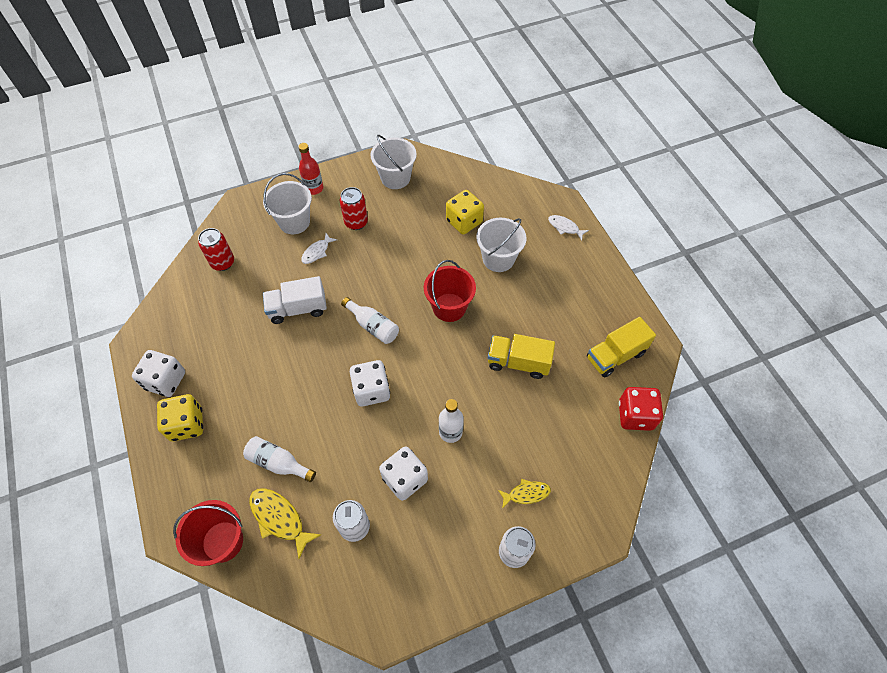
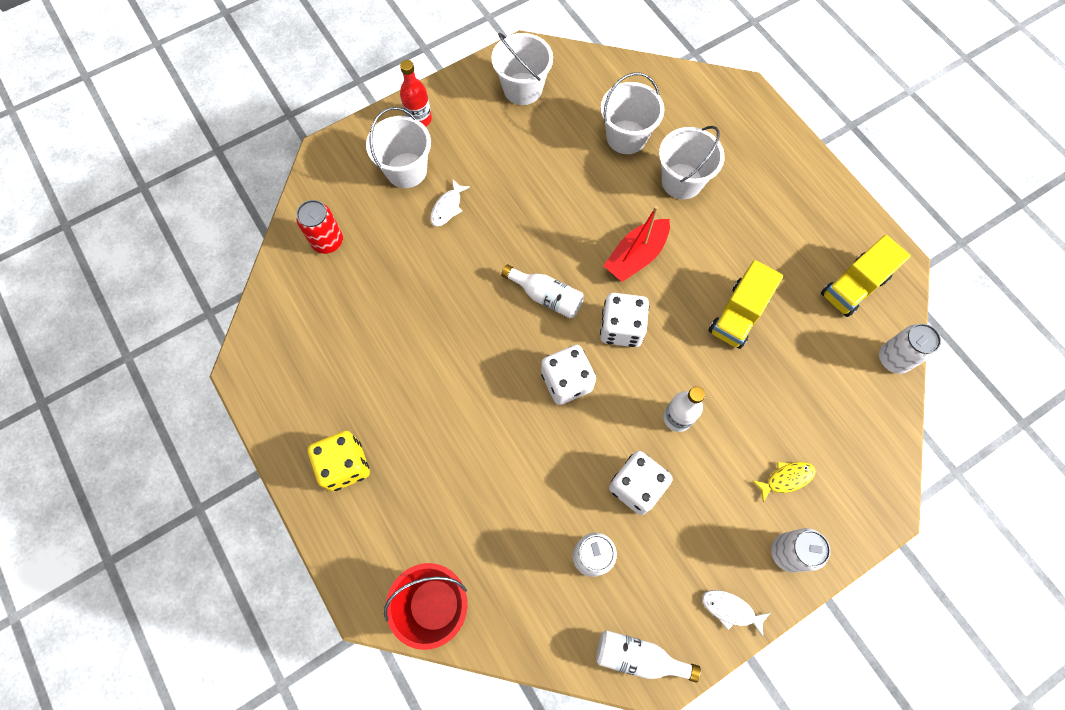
camera: 10 degrees left, 10 degrees up
white dice [132,350,185,397] -> white dice moved to [600,293,649,347]
white bottle [243,436,316,482] -> white bottle moved to [596,630,701,683]
yellow fish [249,488,321,559] -> none
white truck [263,276,327,324] -> none
red can [340,187,368,230] -> none
red bucket [424,260,476,322] -> red boat [603,206,670,282]
yellow dice [446,190,484,234] -> white bucket [601,72,664,154]
yellow truck [488,334,555,379] -> yellow truck turned 60 degrees counterclockwise [709,260,783,349]
white fish [548,215,589,241] -> white fish moved to [702,590,770,637]
red dice [619,387,663,431] -> white can [879,324,941,374]

